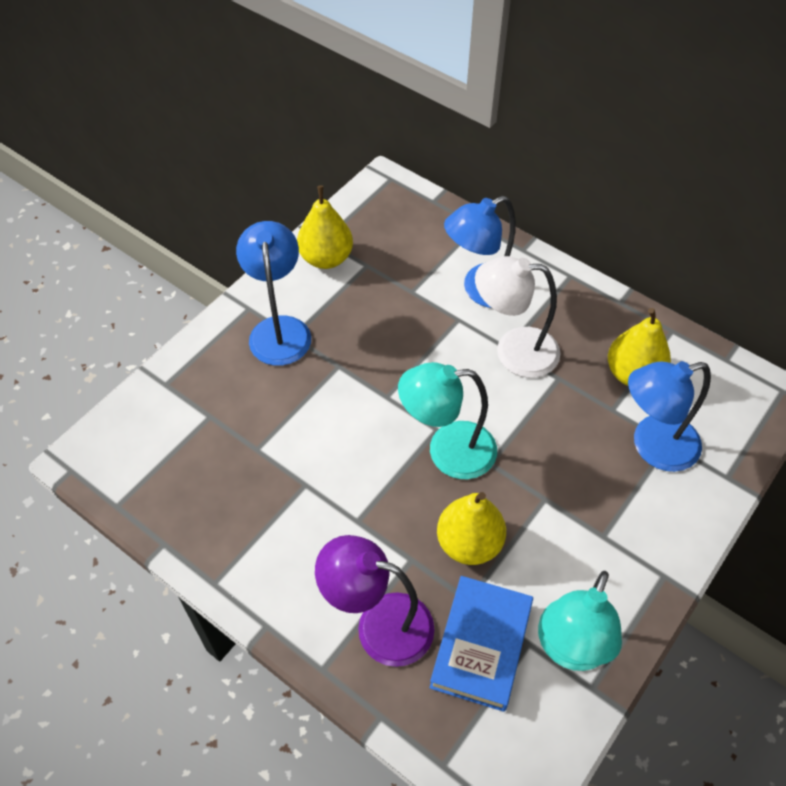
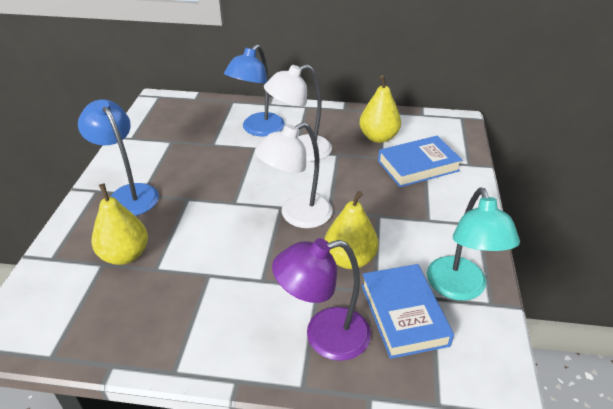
camera: 30 degrees left, 15 degrees down
yellow pear [297,185,353,269] -> yellow pear moved to [91,184,148,265]
turquoise lamp [398,362,497,479] -> white lamp [255,122,332,228]
blue lamp [628,361,711,472] -> blue book [378,136,462,187]

